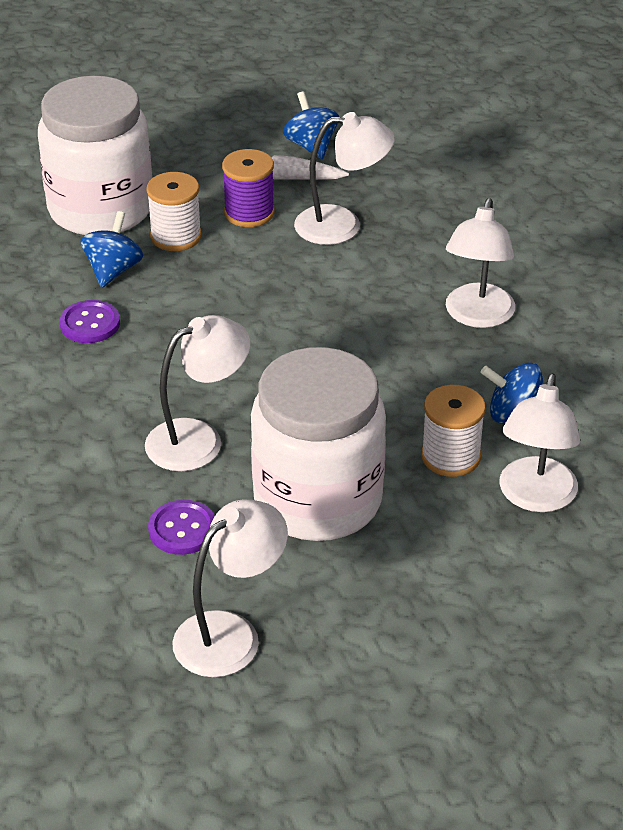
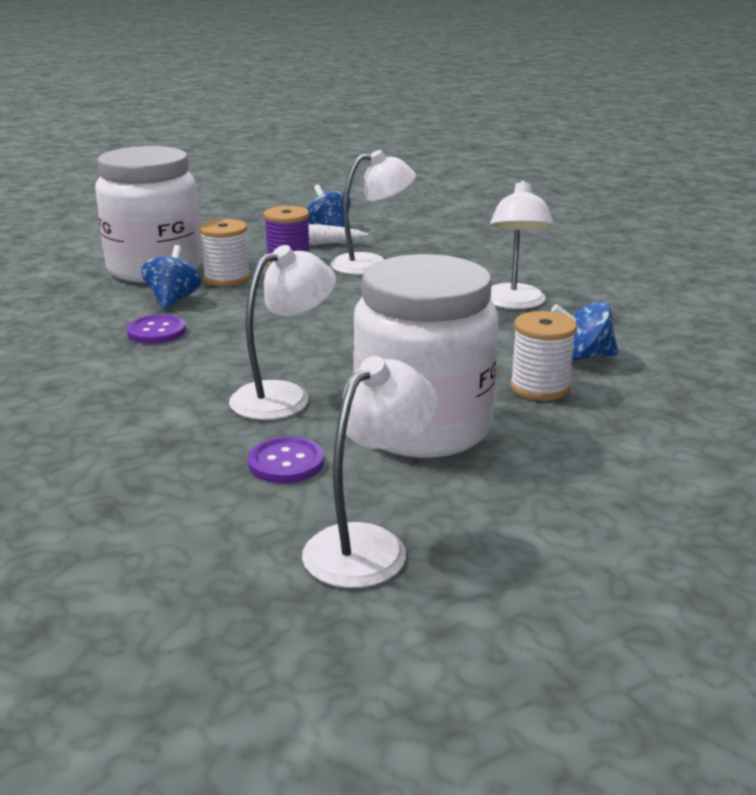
camera: 10 degrees left, 15 degrees down
white lamp [499,373,580,512] -> none

